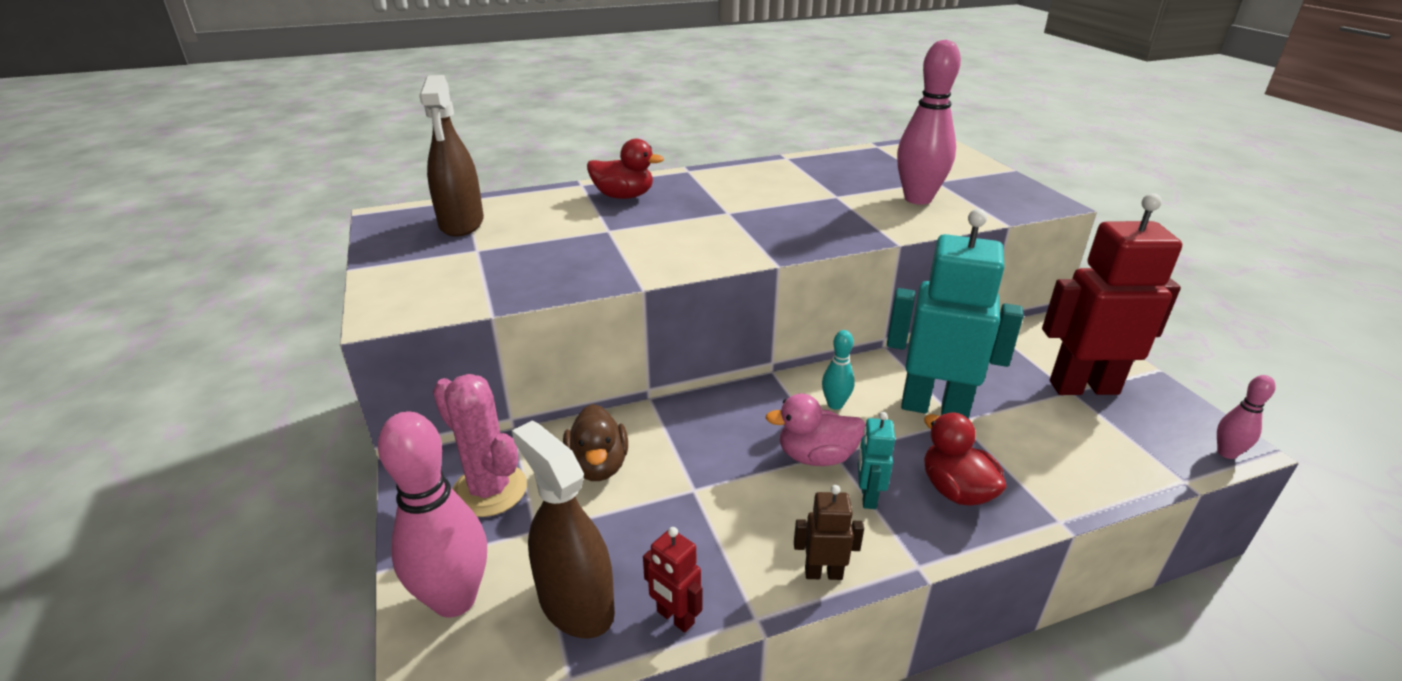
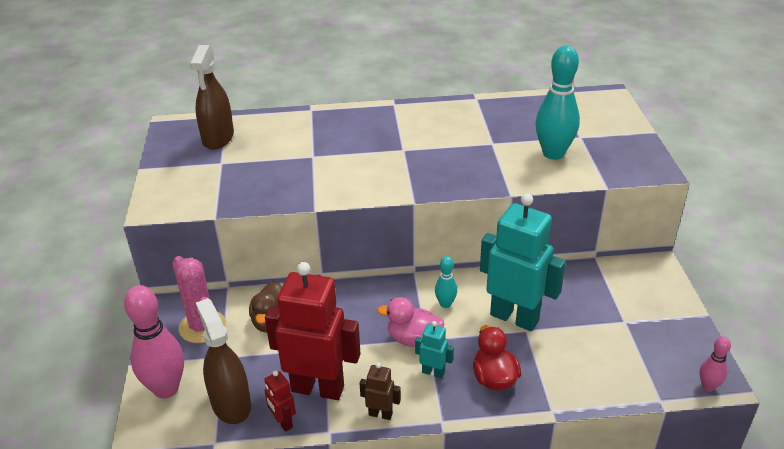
camera: 15 degrees right, 5 degrees up
red duck [587,139,664,199] -> none
turquoise robot [858,412,895,509] -> turquoise robot turned 90 degrees clockwise [415,321,454,378]
pink bowling pin [897,40,961,205] -> turquoise bowling pin [535,45,580,160]
red robot [1042,193,1182,395] -> red robot moved to [265,262,360,400]

